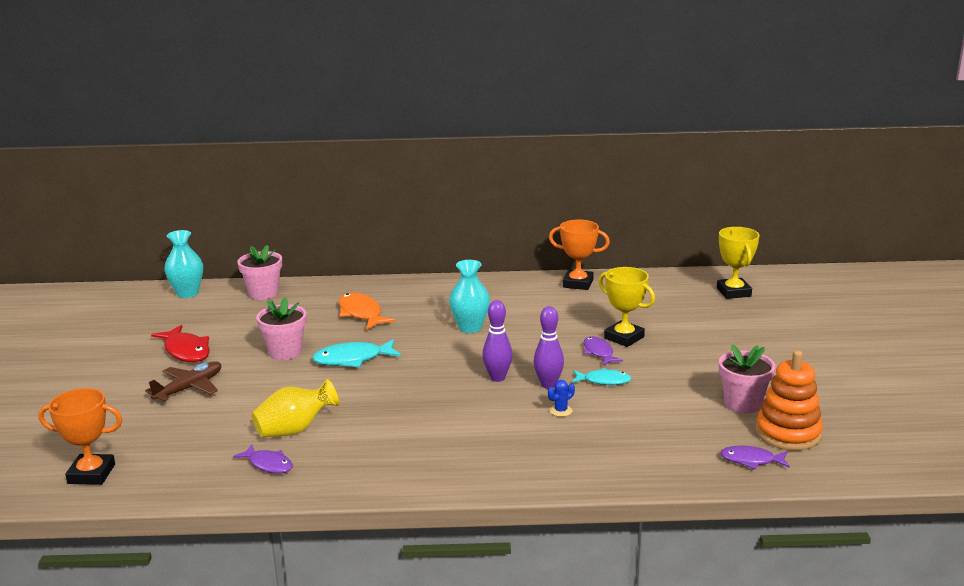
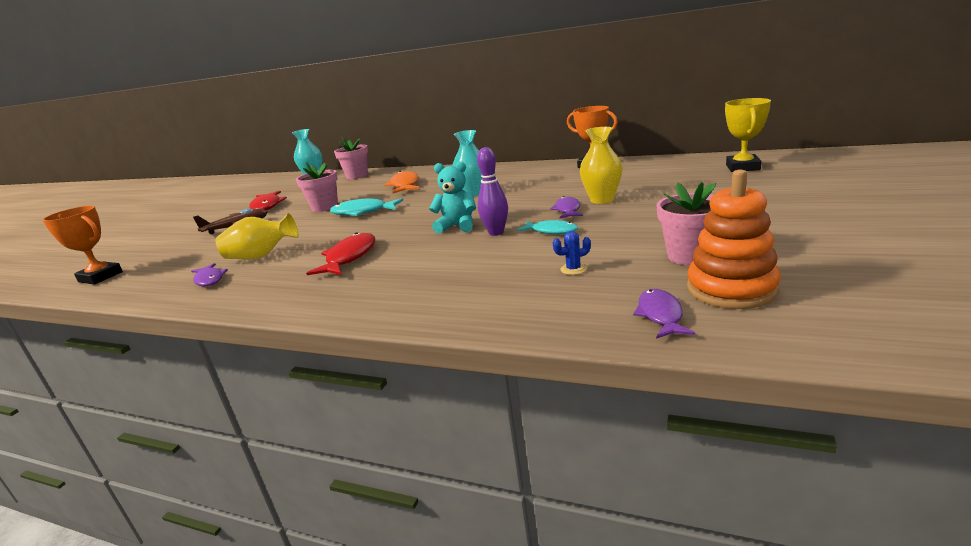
camera: 25 degrees right, 0 degrees up
purple bowling pin [482,300,512,382] -> turquoise teddy bear [429,161,476,233]
blue cactus [548,380,575,417] -> blue cactus moved to [553,231,591,275]
yellow trophy [598,267,655,347] -> yellow vase [580,127,622,204]
purple fish [720,445,790,469] -> purple fish turned 60 degrees clockwise [633,289,695,339]
none -> red fish [306,233,375,275]

